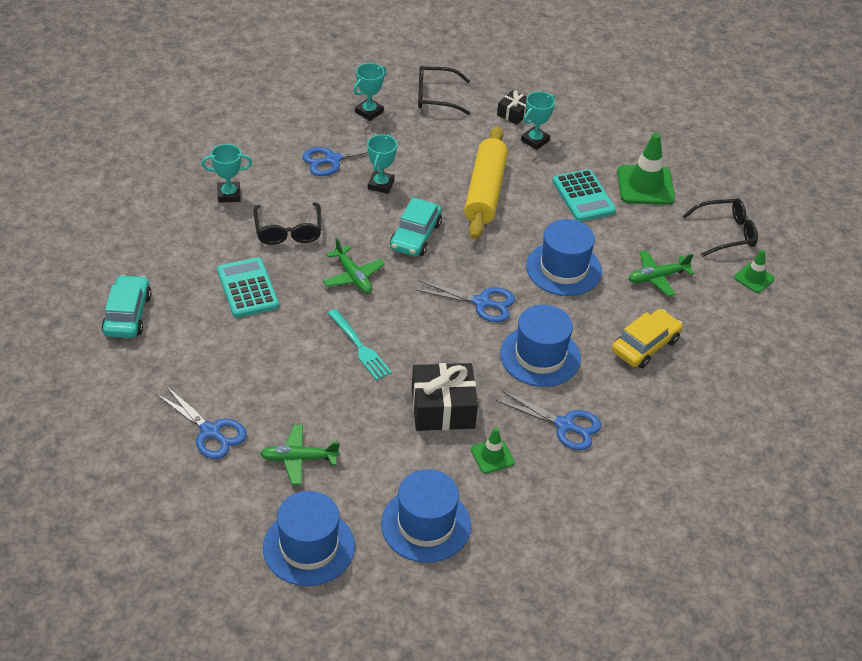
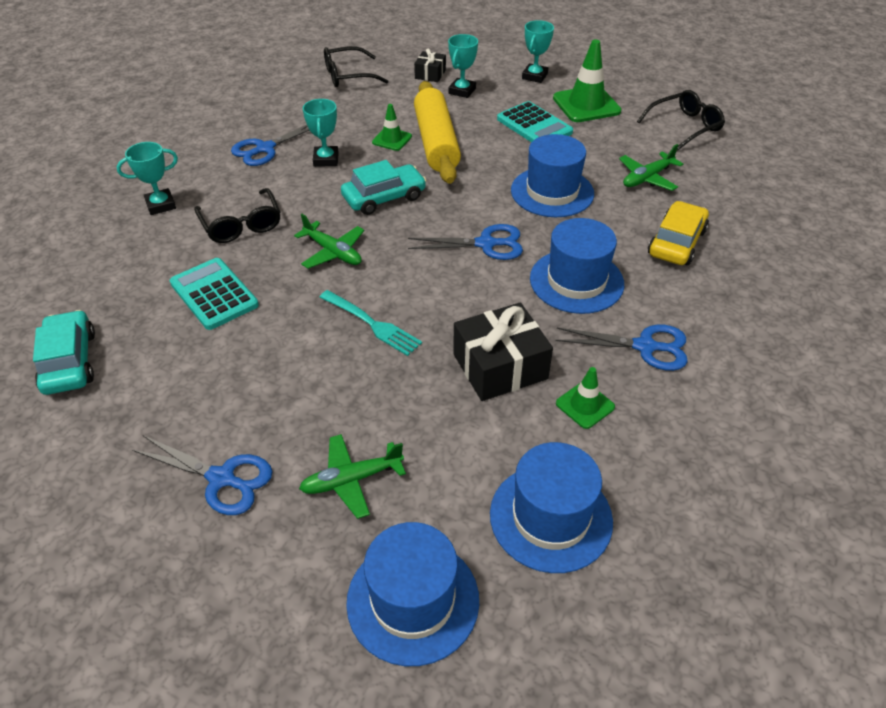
camera: 15 degrees left, 0 degrees up
turquoise trophy [353,63,386,121] -> turquoise trophy moved to [522,20,554,83]
turquoise car [390,197,442,257] -> turquoise car turned 120 degrees counterclockwise [341,160,426,215]
green traffic cone [734,250,775,293] -> green traffic cone moved to [372,104,412,151]

